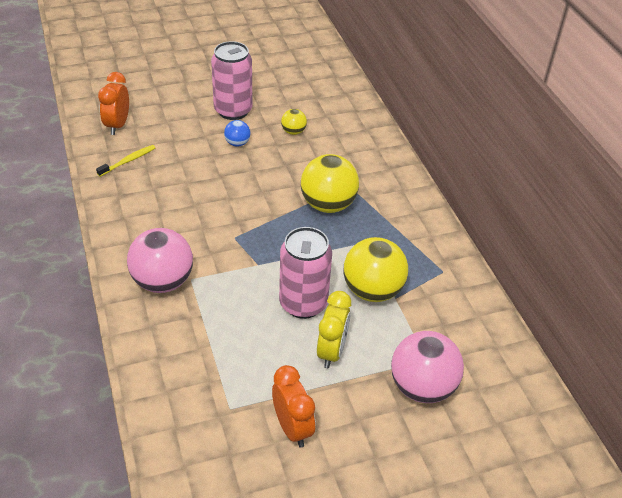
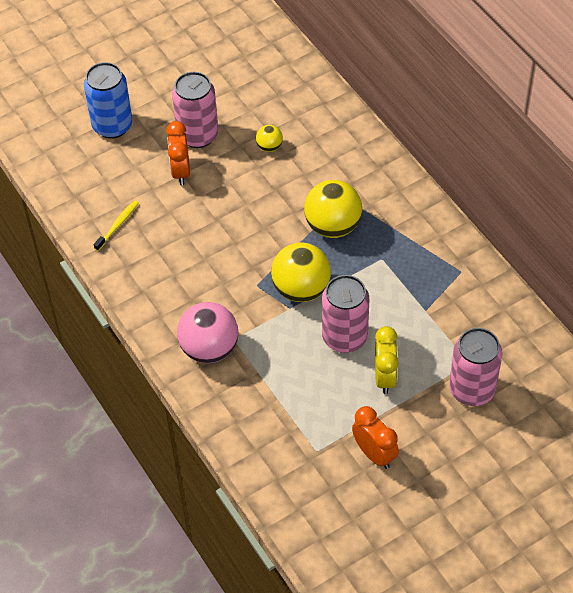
camera: 10 degrees left, 10 degrees up
orange clock [98,72,129,135] -> orange clock moved to [166,121,190,185]
blue ball [224,120,250,147] -> none
yellow ball [344,237,408,302] -> yellow ball moved to [271,243,331,302]
pink ball [391,331,464,403] -> pink can [449,328,503,406]
none -> blue can [84,62,133,139]

